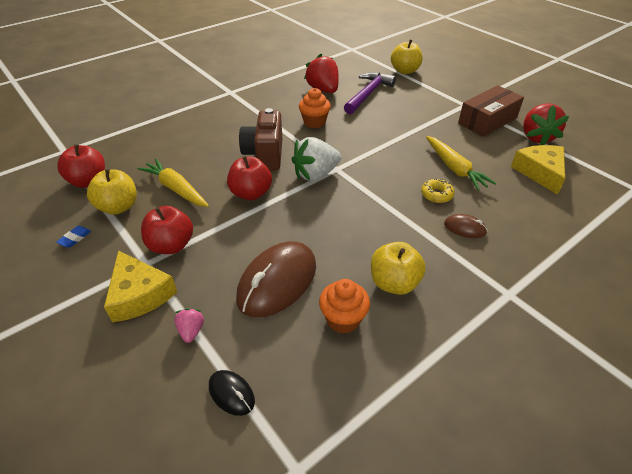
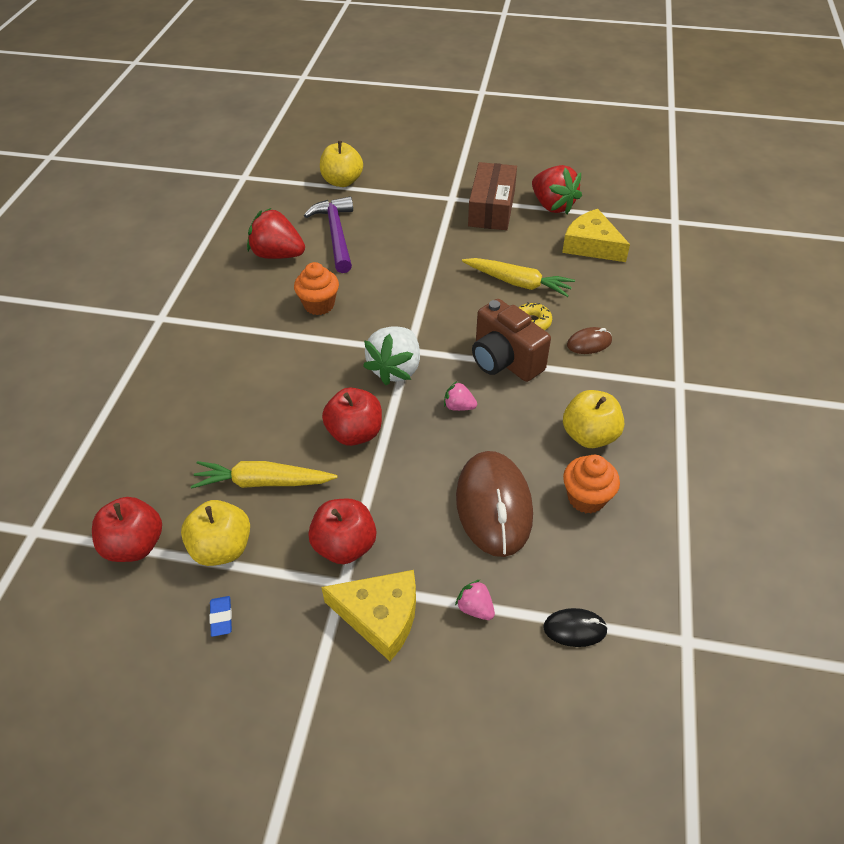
camera: 40 degrees left, 5 degrees up
brown camera [239,108,282,170] -> brown camera moved to [472,299,551,382]
none -> pink strawberry [444,381,477,411]

